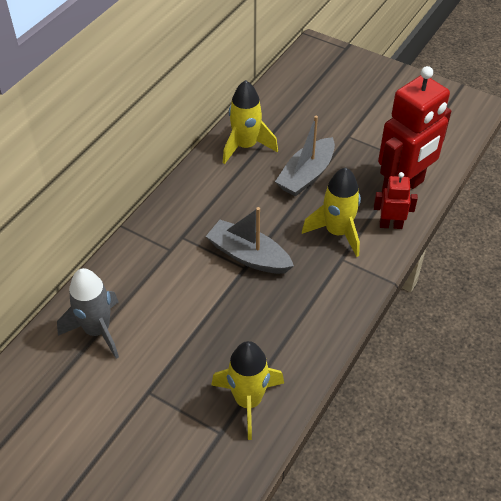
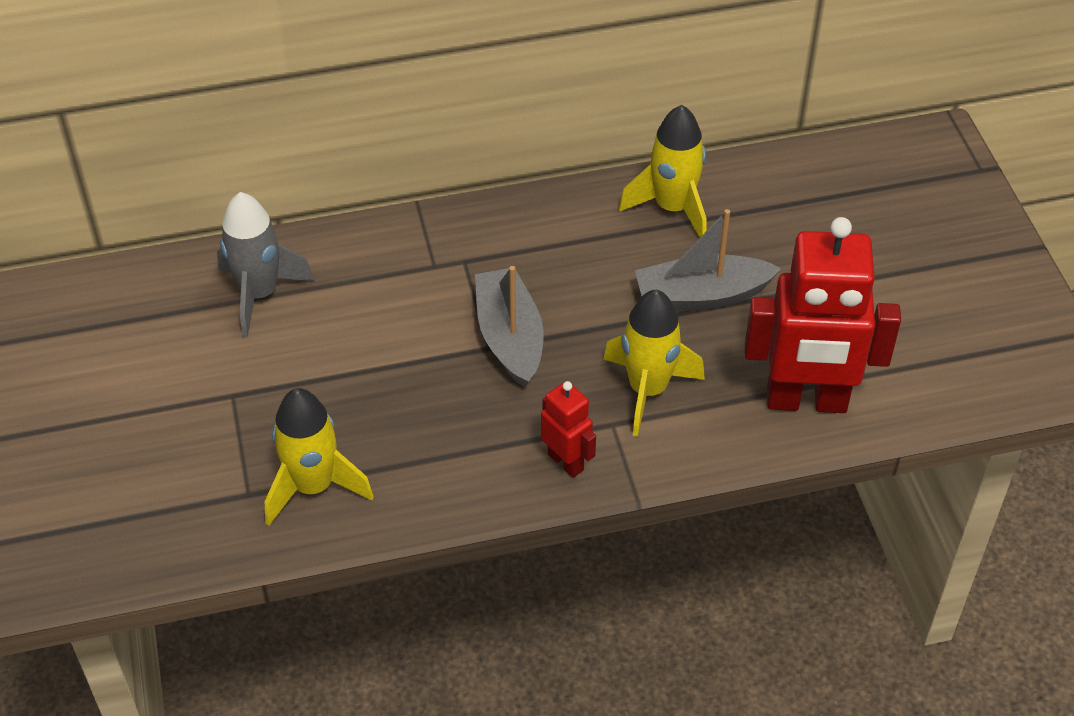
camera: 45 degrees right, 0 degrees up
red robot [374,172,418,229] -> red robot moved to [541,381,596,478]

